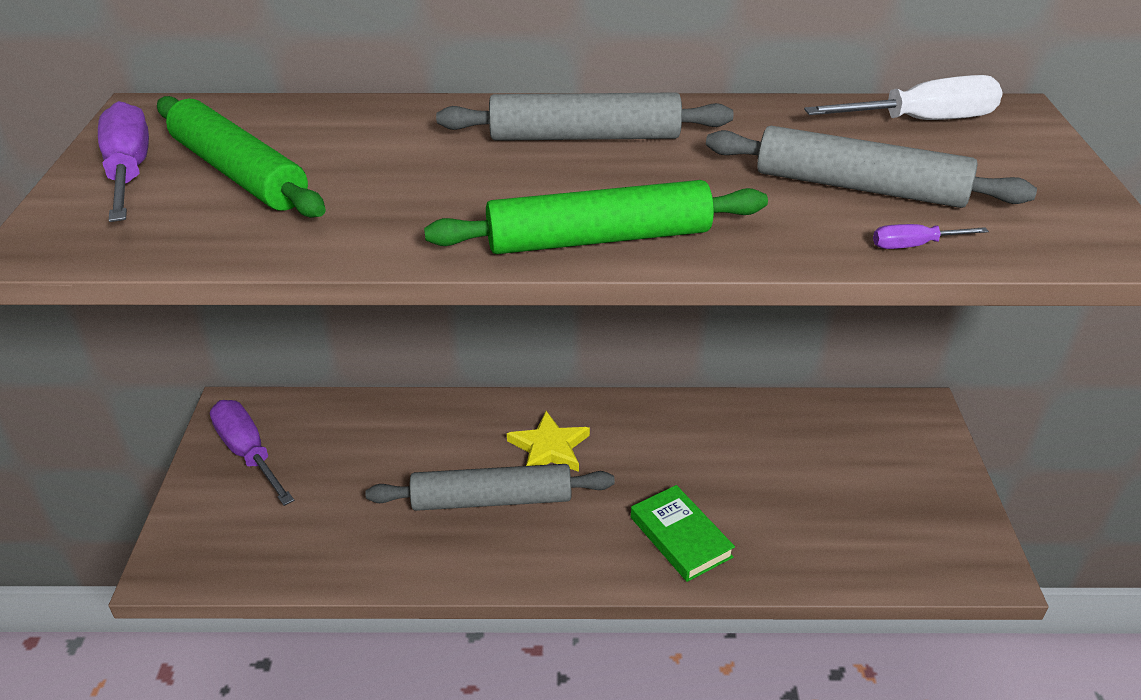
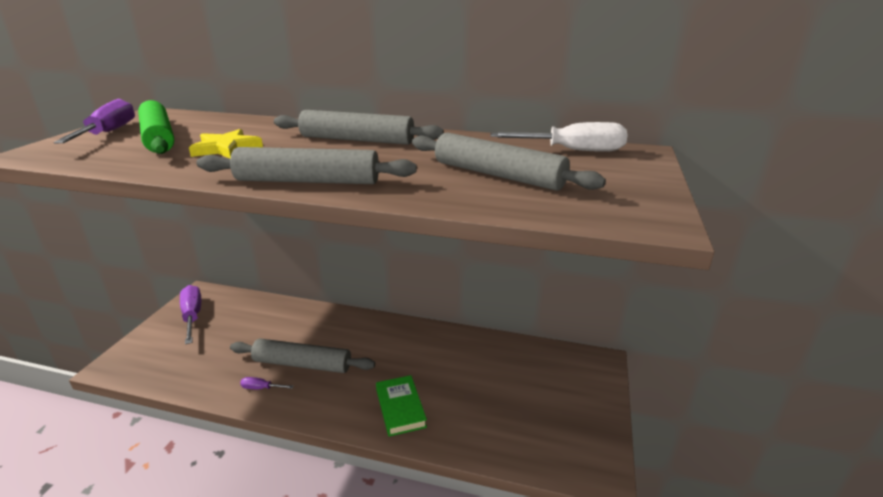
camera: 15 degrees right, 10 degrees down
green rolling pin [424,180,768,254] -> grey rolling pin [197,147,417,184]
yellow star [507,411,590,472] -> yellow star moved to [189,129,263,158]
purple screwdriver [873,224,989,249] -> purple screwdriver moved to [240,377,294,389]

